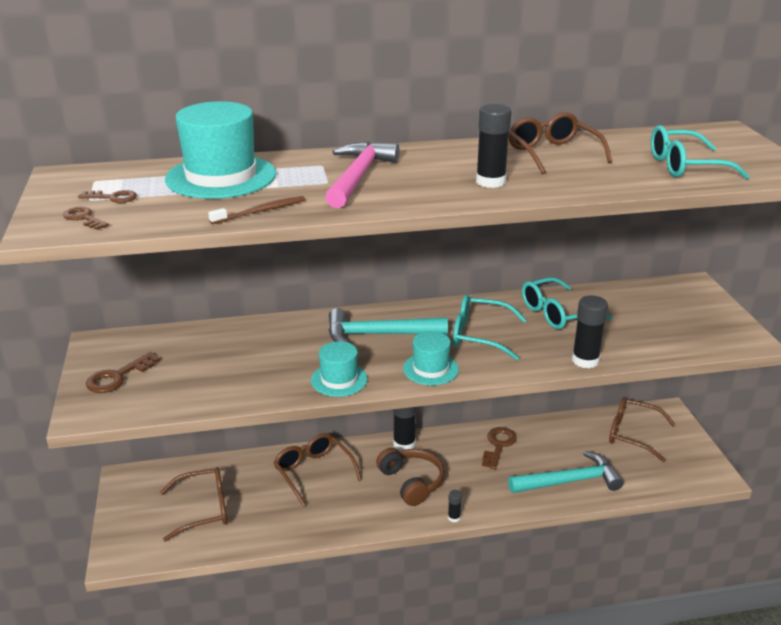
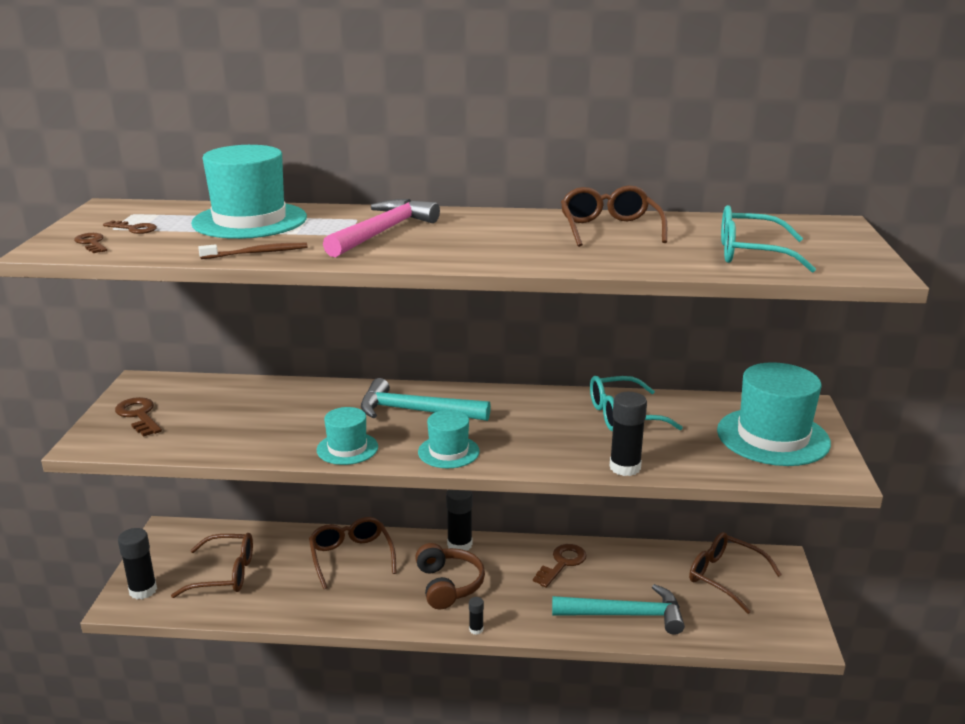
camera: 15 degrees right, 5 degrees down
brown key [86,352,161,393] -> brown key turned 90 degrees clockwise [115,397,162,437]
turquoise glasses [453,294,527,360] -> none
black glue stick [476,104,512,188] -> black glue stick moved to [118,528,157,599]
none -> turquoise hat [717,362,831,466]

